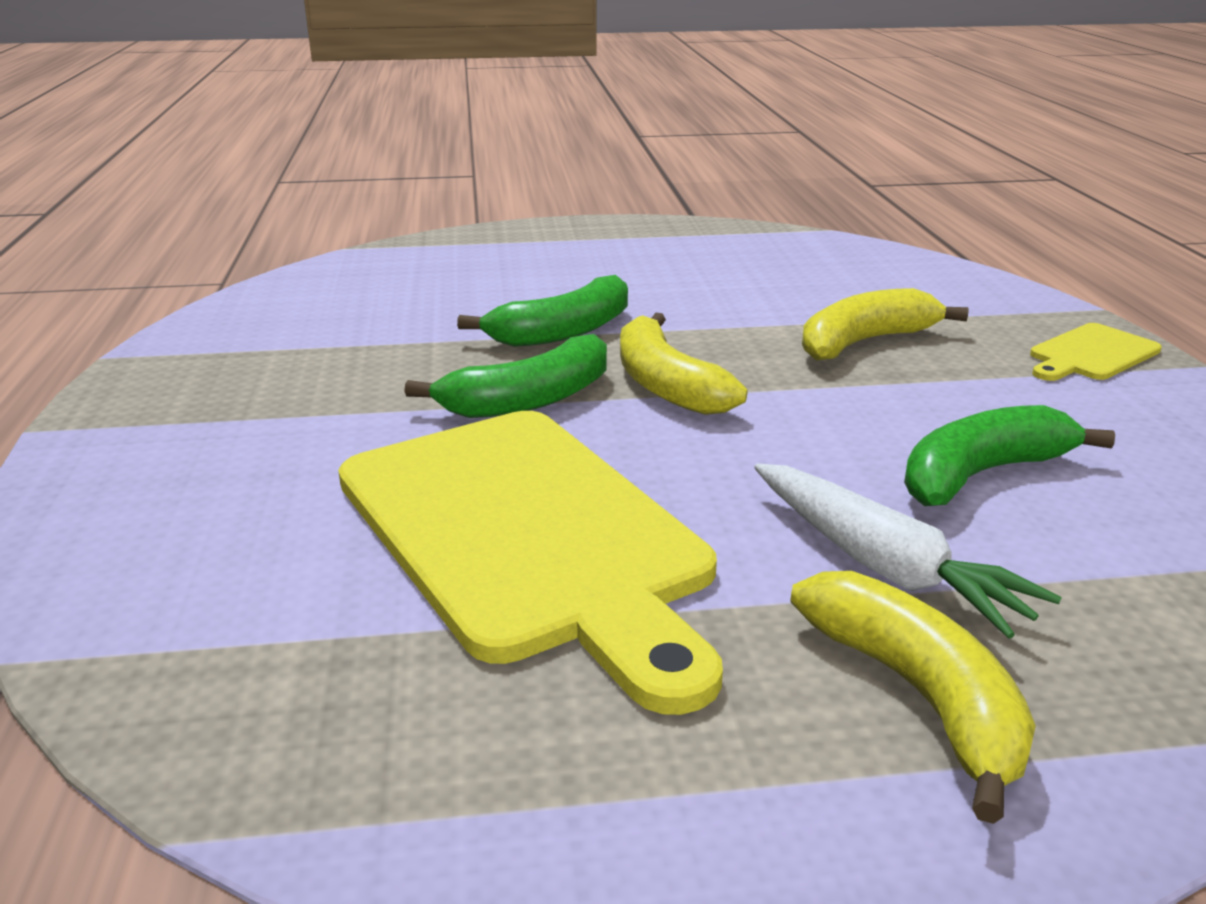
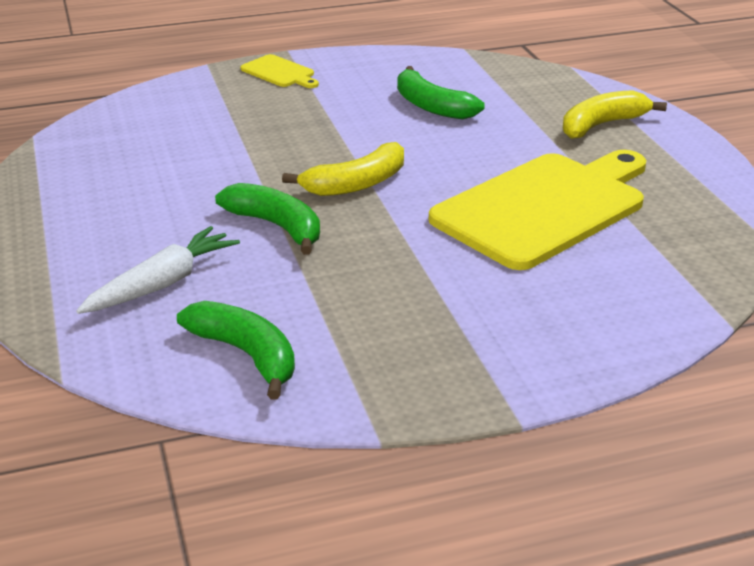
camera: 100 degrees left, 5 degrees up
green banana [404,334,607,418] -> green banana moved to [177,301,295,399]
white carrot [754,463,1062,638] -> white carrot moved to [76,226,240,314]
yellow banana [802,288,969,361] -> none

